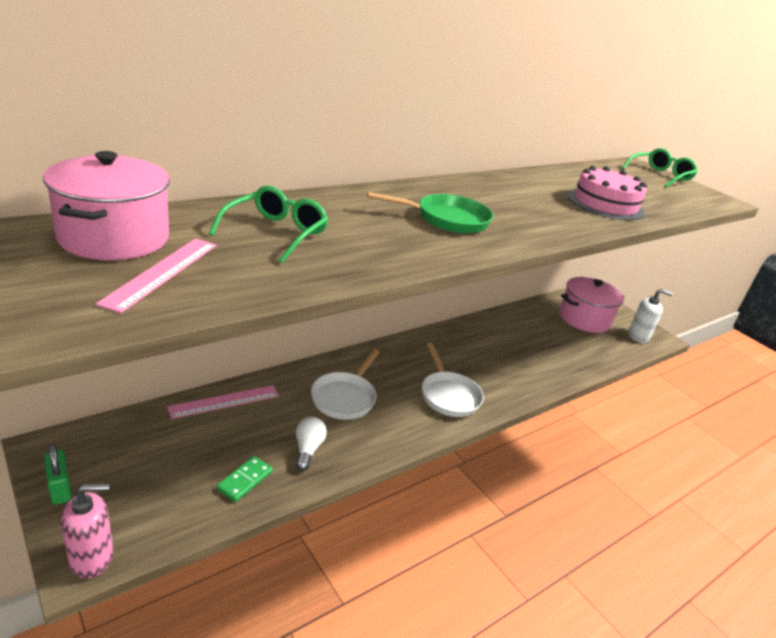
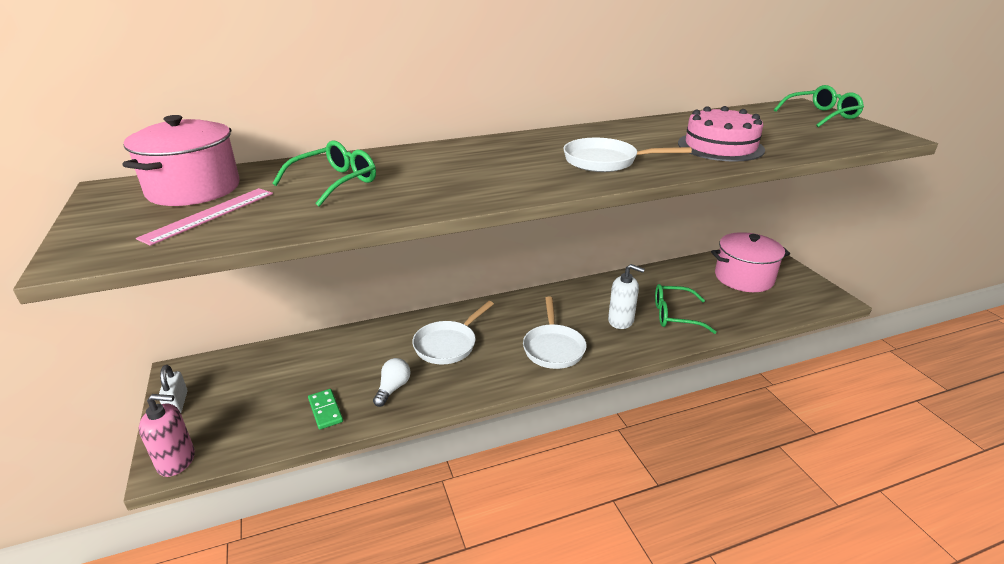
camera: 20 degrees right, 0 degrees up
green padlock [44,444,72,505] -> white padlock [159,365,187,413]
pink ruler [167,385,279,419] -> none
green domino [217,456,273,502] -> green domino turned 75 degrees counterclockwise [308,389,343,430]
green pan [367,192,493,233] -> none
white soap dispenser [628,289,673,343] -> white soap dispenser moved to [608,264,645,329]
none -> white pan [564,138,692,172]
none -> green glasses [655,284,717,334]

